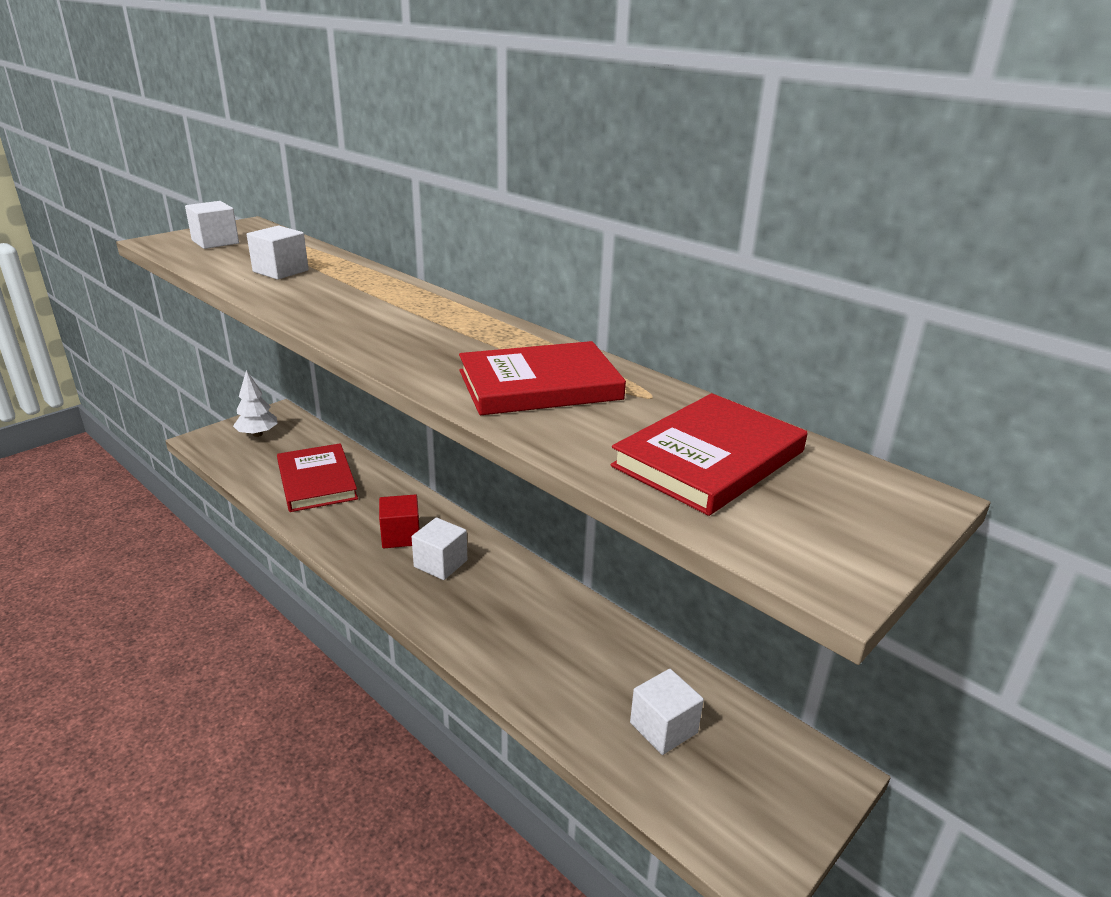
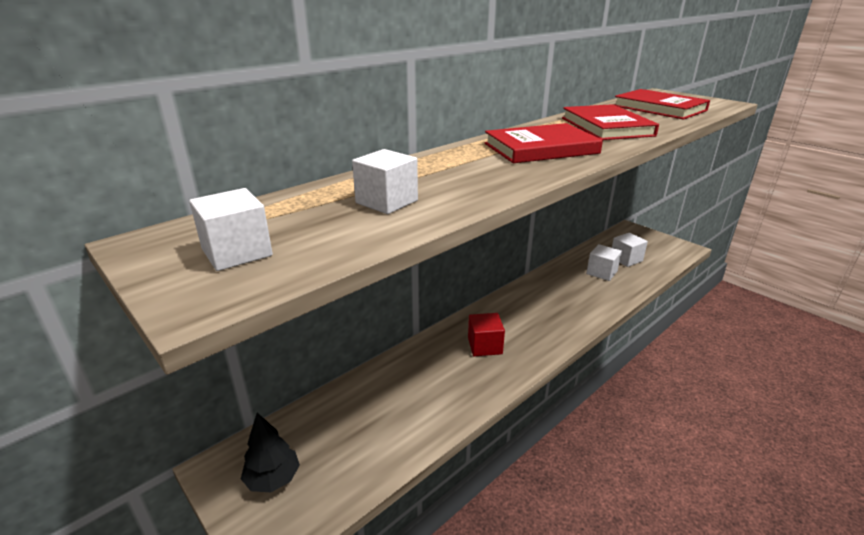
camera: 85 degrees left, 0 degrees up
white tree [233,370,278,437] -> black tree [241,413,300,492]
red book [277,443,358,512] -> red book moved to [485,123,603,163]
white cube [412,517,468,580] -> white cube moved to [586,244,622,281]

